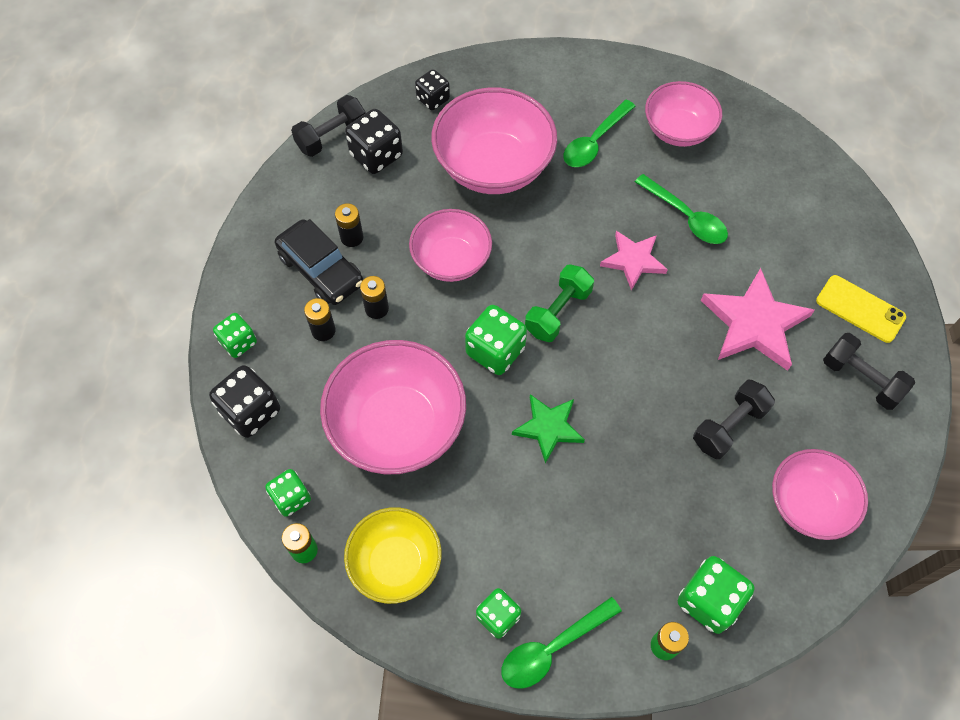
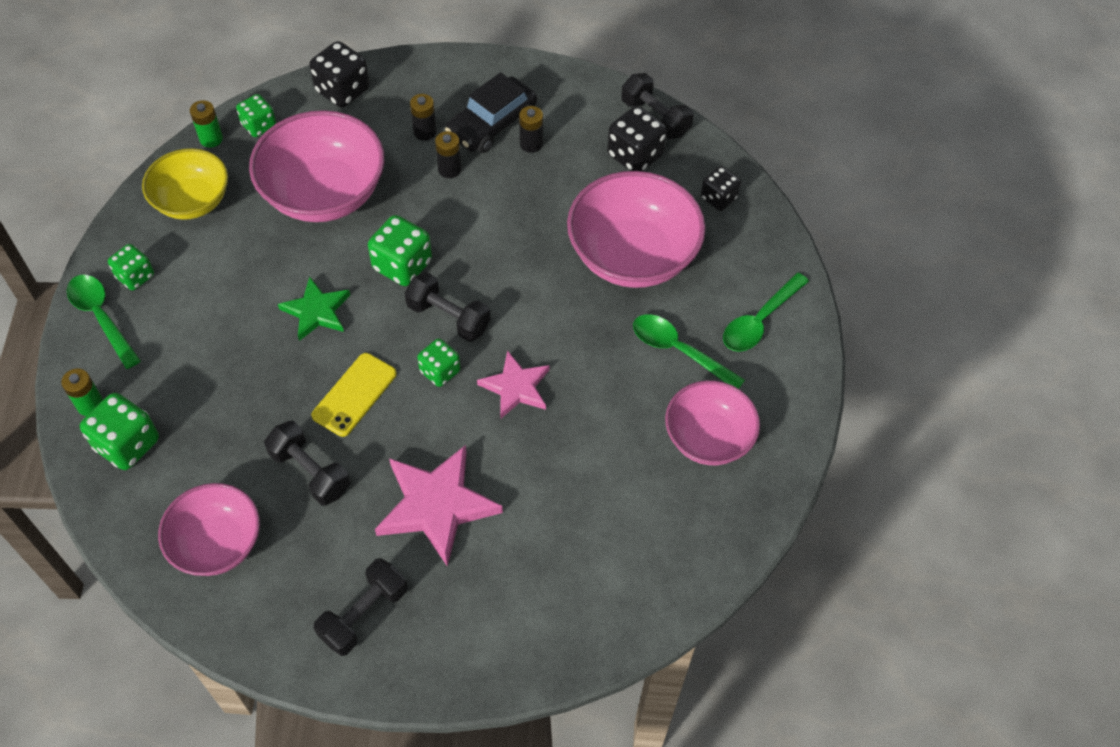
camera: 85 degrees right, 5 degrees down
green dice [213,313,257,358] -> green dice moved to [417,338,460,387]
pink bowl [409,209,492,282] -> none
green dumbbell [525,264,594,342] -> black dumbbell [405,272,490,342]
green spoon [635,174,728,244] -> green spoon moved to [723,273,809,352]
yellow phone [816,275,906,343] -> yellow phone moved to [311,353,397,437]

